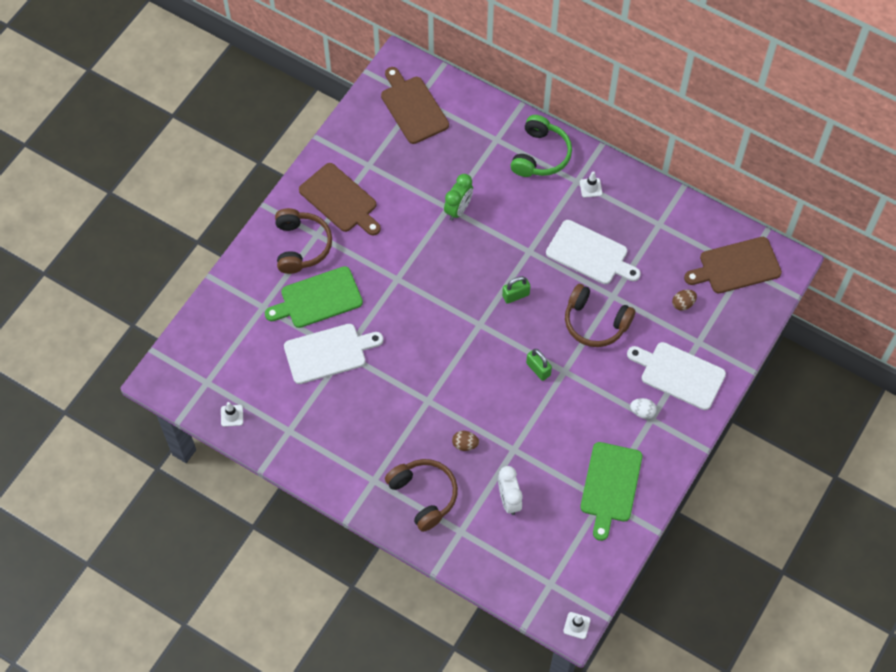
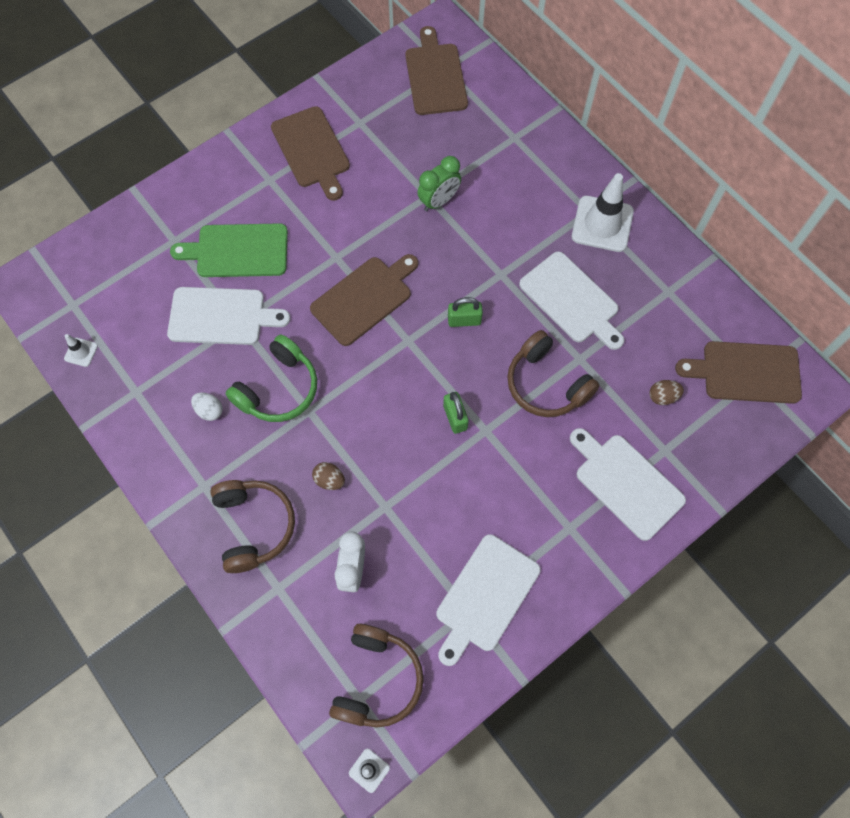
camera: 20 degrees right, 5 degrees up
brown headphones [275,208,332,274] -> brown headphones moved to [329,624,424,728]
green headphones [510,115,572,177] -> green headphones moved to [225,335,317,422]
white traffic cone [580,171,602,198] -> white traffic cone [572,173,634,252], size x2.18
green cutting board [580,442,642,541] -> white cutting board [436,534,541,666]
white egg [630,398,657,419] -> white egg moved to [191,392,223,421]
none -> brown cutting board [310,254,418,346]

